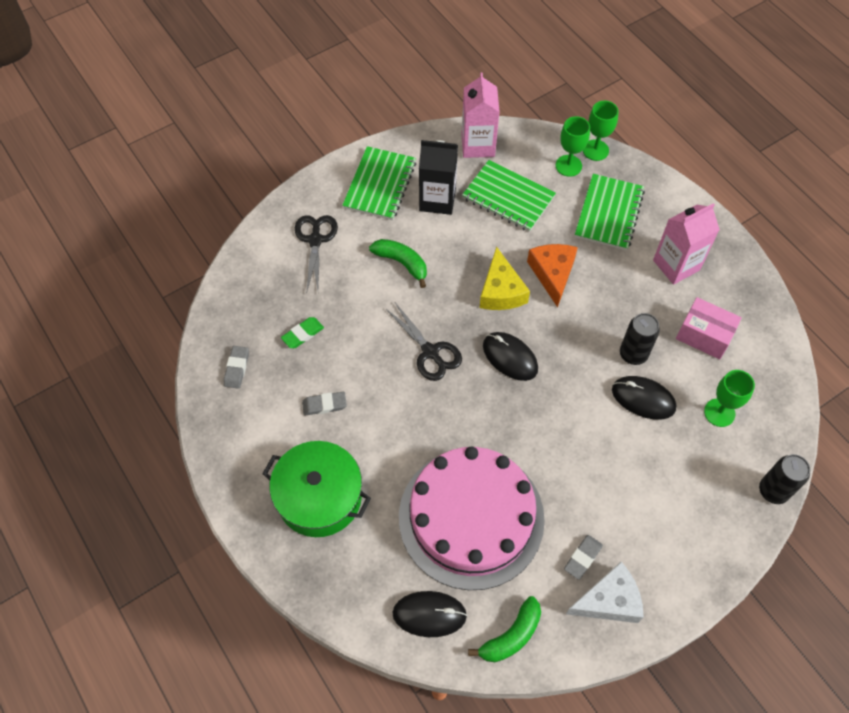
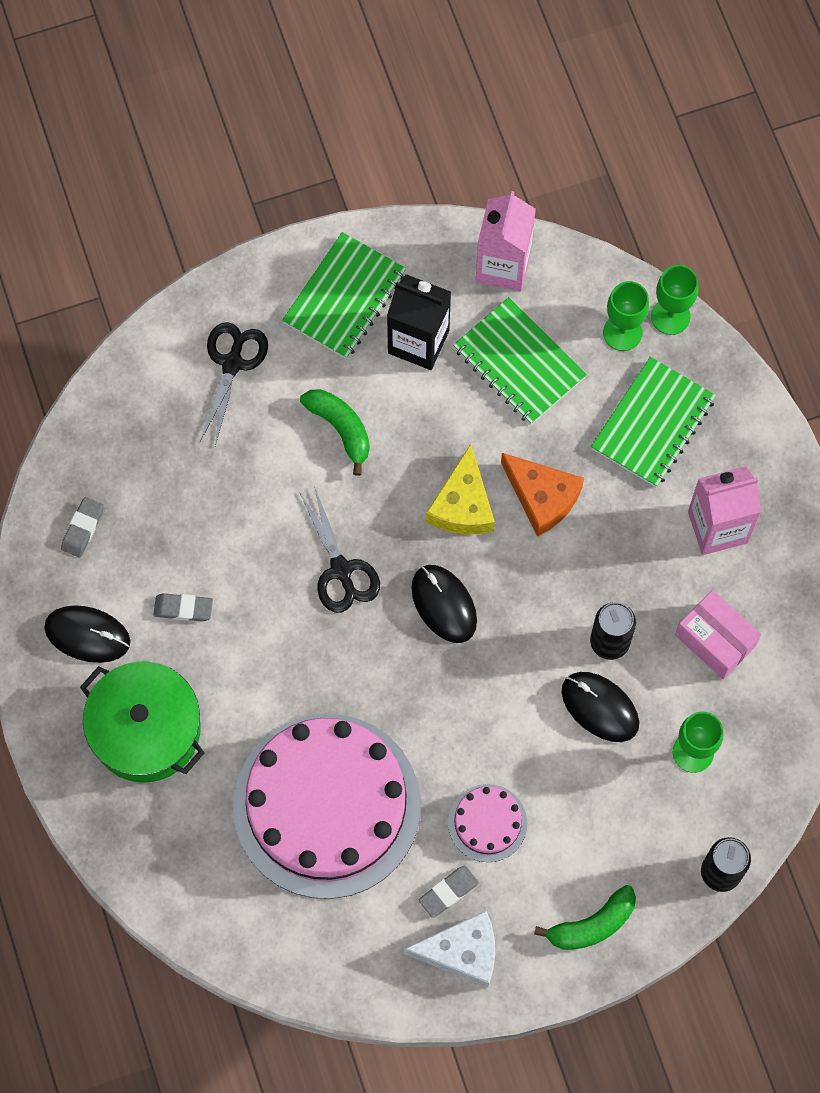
camera: 15 degrees right, 10 degrees up
green eraser [281,317,324,348] -> none
black mouse [392,591,467,637] -> black mouse moved to [44,605,130,663]
green banana [468,596,541,662] -> green banana moved to [534,885,636,950]
orange cheese [527,244,578,308] -> orange cheese turned 120 degrees clockwise [501,453,584,537]
none -> pink cake [448,784,527,862]

